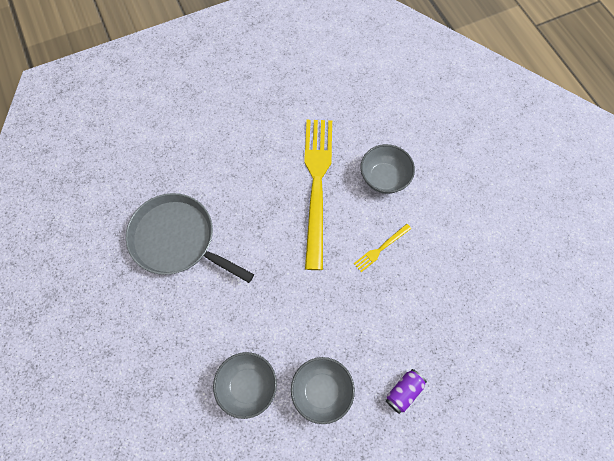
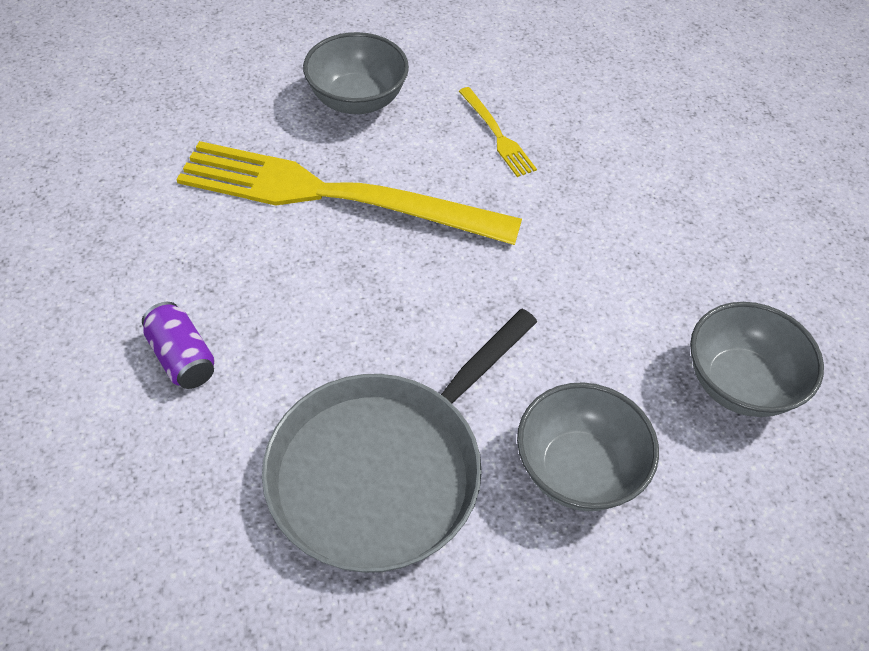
camera: 80 degrees left, 15 degrees down
grey bowl [291,357,355,424] -> grey bowl moved to [517,382,659,511]
purple can [386,369,427,414] -> purple can moved to [142,302,215,389]

